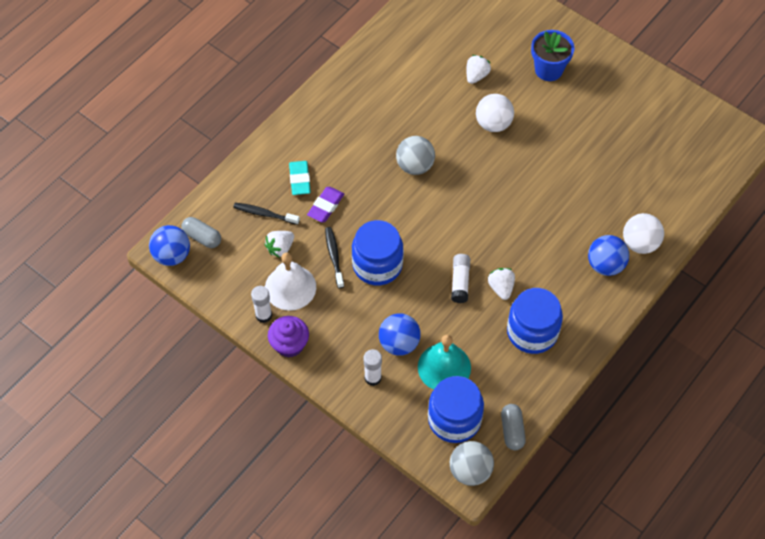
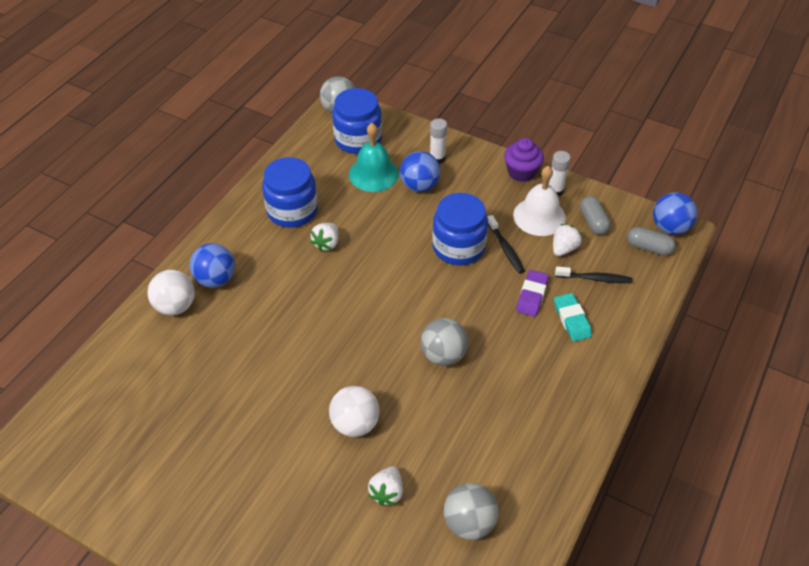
camera: 170 degrees right, 10 degrees down
white glue stick [451,254,470,303] -> none
white strawberry [488,268,515,300] -> white strawberry turned 45 degrees clockwise [310,223,339,251]
grey capsule [501,404,526,450] -> grey capsule moved to [580,196,611,235]
blue flower pot [531,30,575,81] -> none
none -> grey ball [444,483,499,540]

